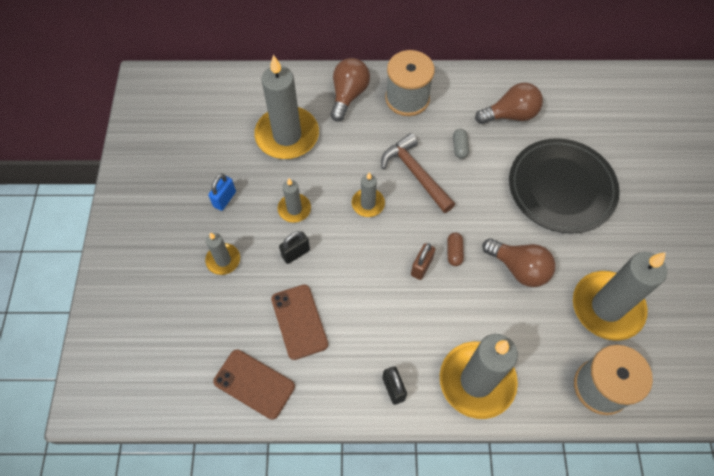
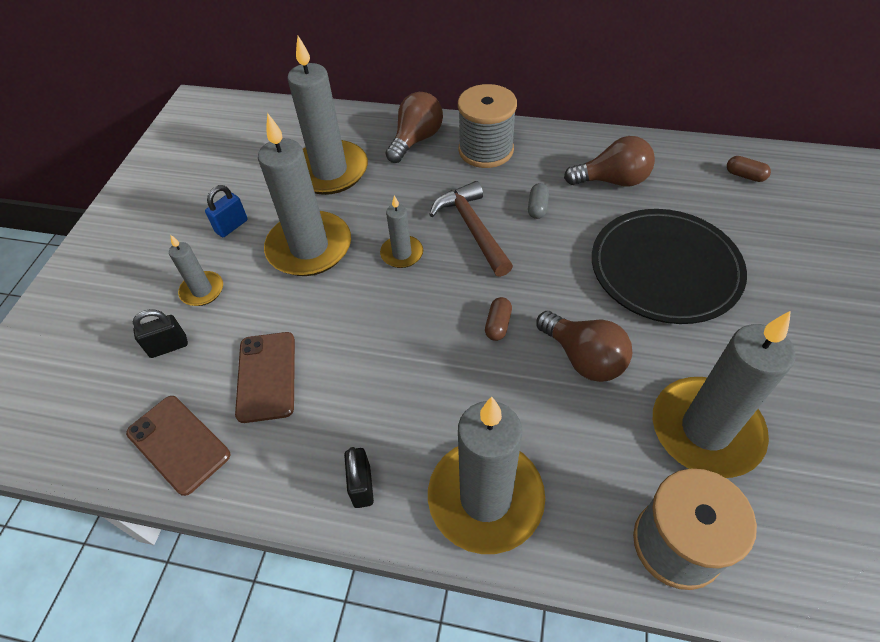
camera: 15 degrees right, 10 degrees down
grey candle [278,178,311,223] -> grey candle [258,113,351,276], size x2.04
black padlock [279,231,310,264] -> black padlock moved to [133,309,188,358]
brown padlock [411,243,435,280] -> none
none -> brown capsule [727,156,771,182]

